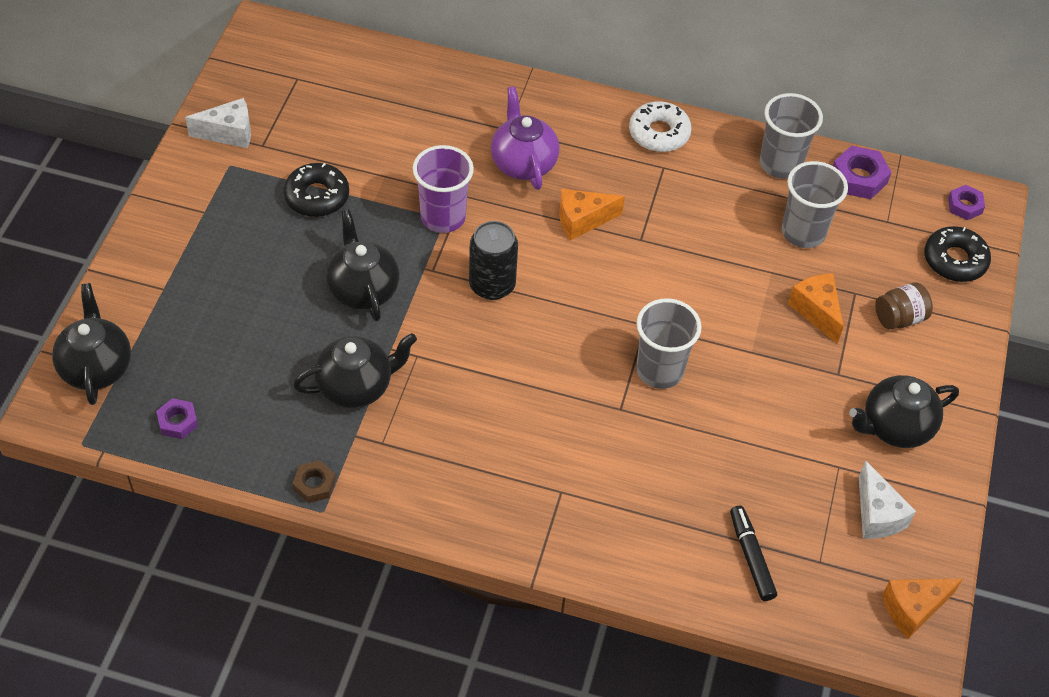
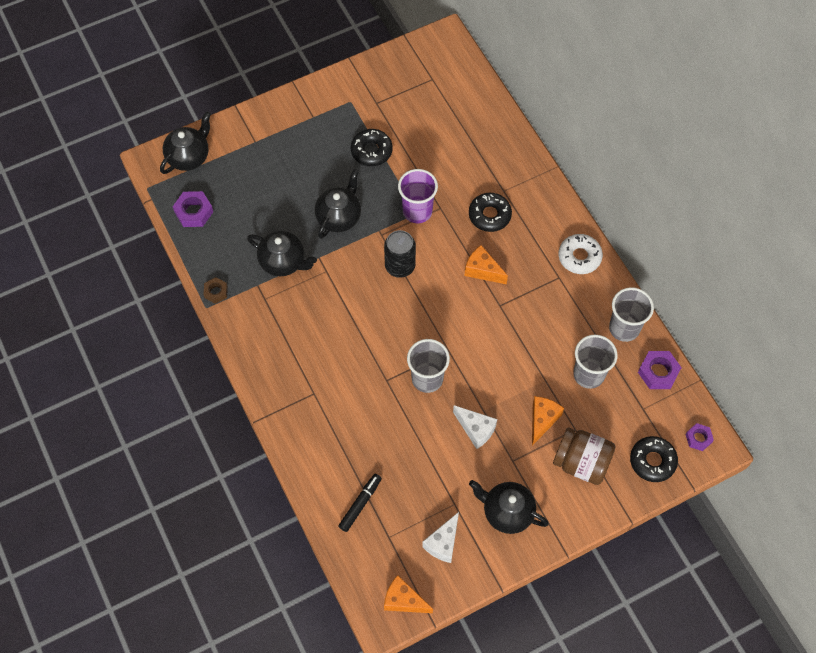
camera: 50 degrees right, 10 degrees up
purple nut [156,398,198,439] -> purple nut [172,191,213,227], size x1.56
white cheese [185,98,251,148] -> white cheese moved to [453,405,497,449]
purple teapot [491,86,559,190] -> black donut [469,193,512,232]
brown jar [875,283,933,329] -> brown jar [553,427,615,485], size x1.63

